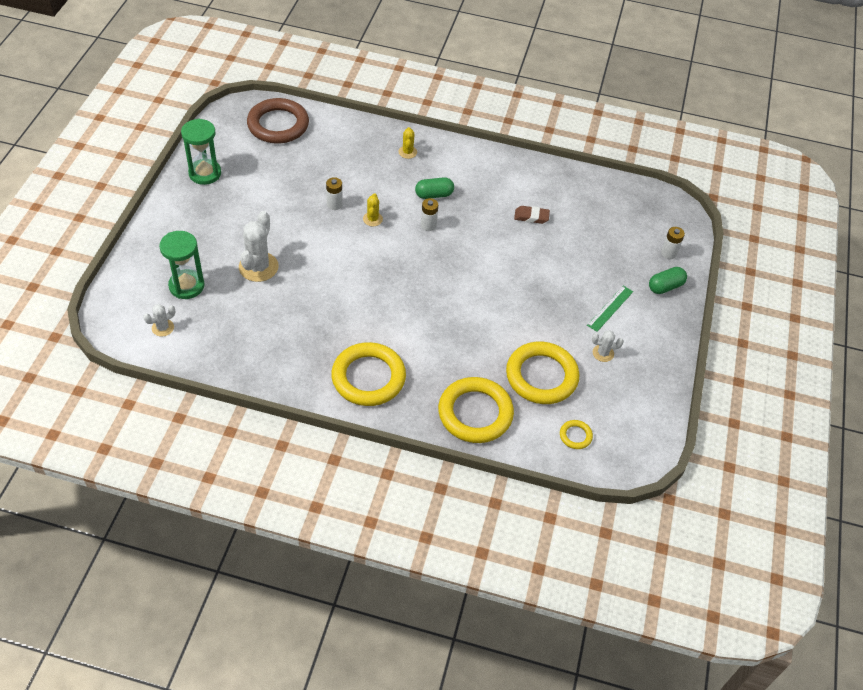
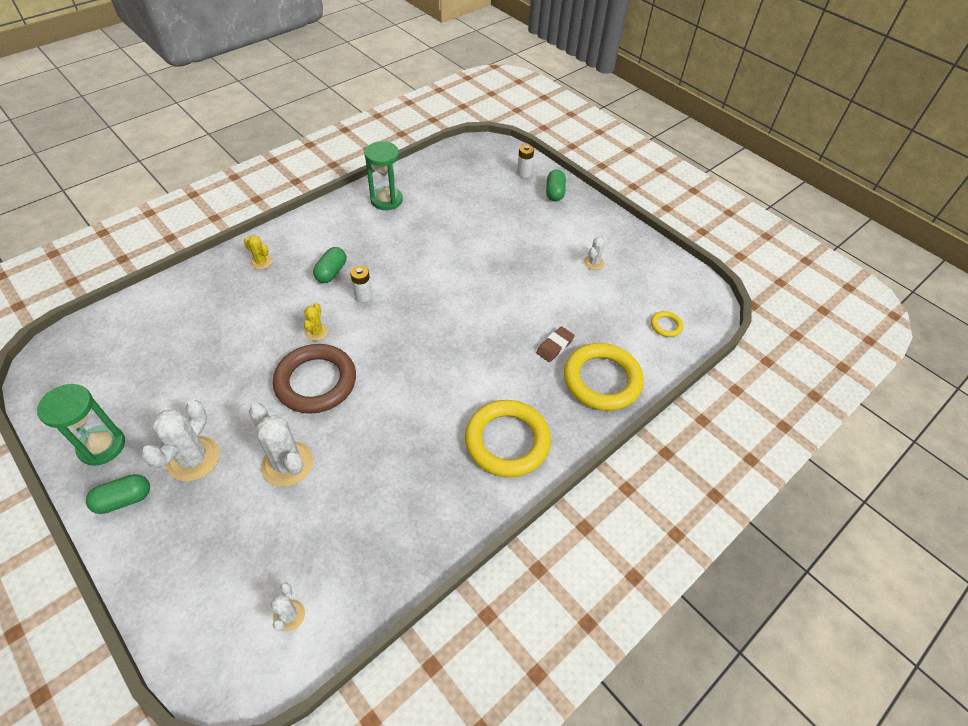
camera: 55 degrees left, 0 degrees up
green hourglass [159,231,205,299] -> green hourglass moved to [364,141,403,210]
brown ring [247,98,309,144] -> brown ring moved to [273,344,356,414]
white battery [326,177,343,210] -> none
yellow cactus [363,193,383,226] -> yellow cactus turned 60 degrees clockwise [304,303,328,341]
yellow ring [506,342,579,404] -> none
brown eraser [514,206,550,224] -> brown eraser moved to [536,326,575,362]
green ruler [587,286,633,332] -> none
none -> green capsule [86,474,150,514]
none -> white cactus [141,400,220,481]

